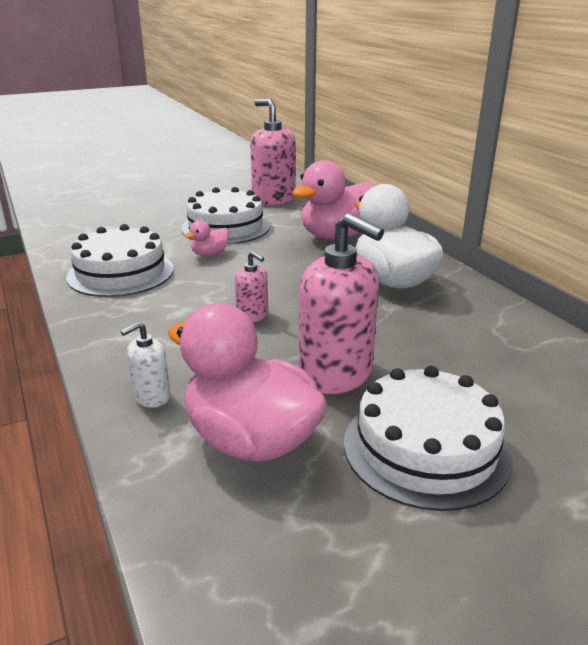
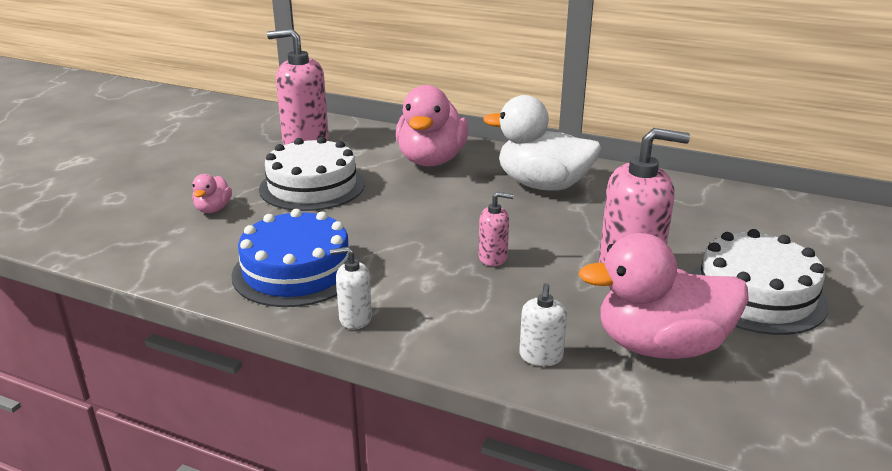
camera: 40 degrees left, 0 degrees up
white cake [66,224,174,297] -> blue cake [232,209,360,307]
pink duck [185,220,229,256] -> pink duck moved to [192,174,232,213]
none -> white soap dispenser [330,247,372,329]

